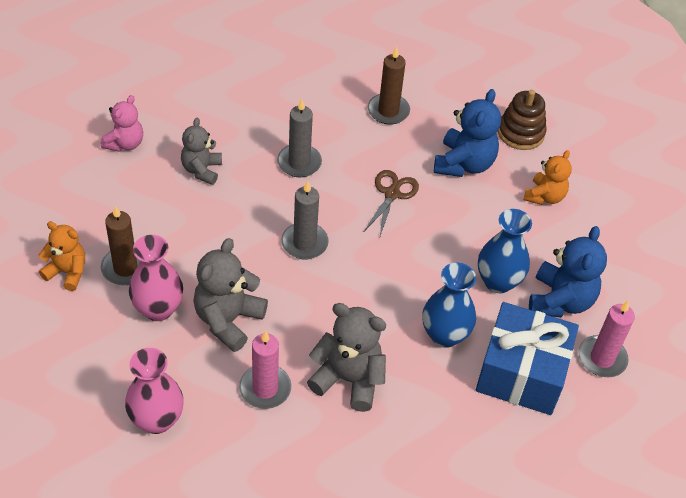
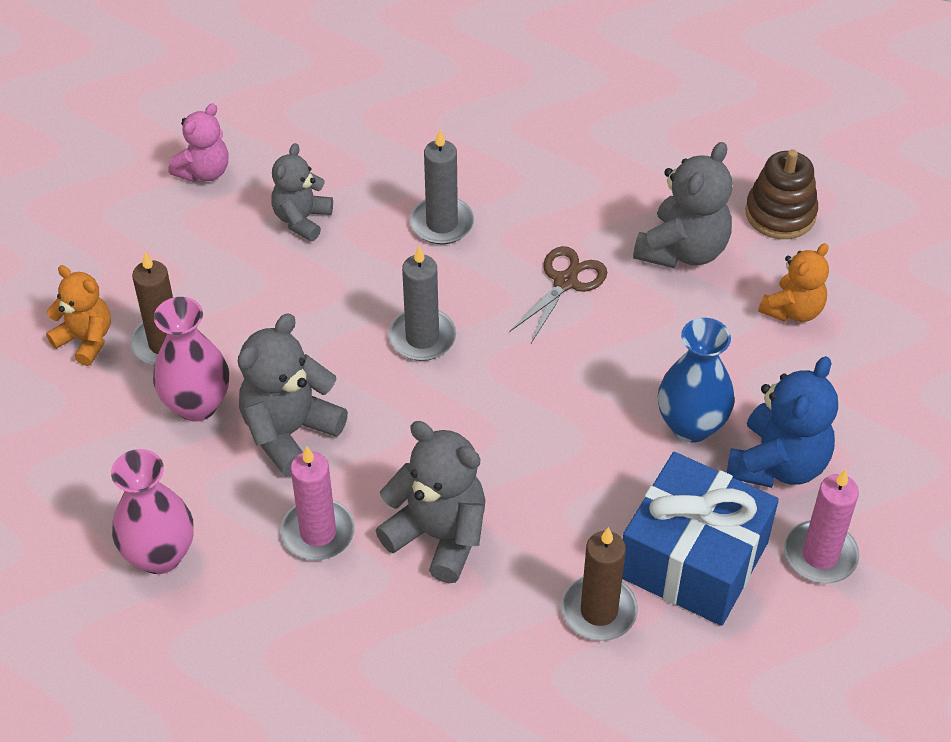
camera: 15 degrees right, 0 degrees up
brown candle [368,46,410,125] -> brown candle moved to [561,527,638,641]
blue vase [422,263,476,348] -> none
blue teddy bear [434,89,501,177] -> grey teddy bear [633,142,732,268]

